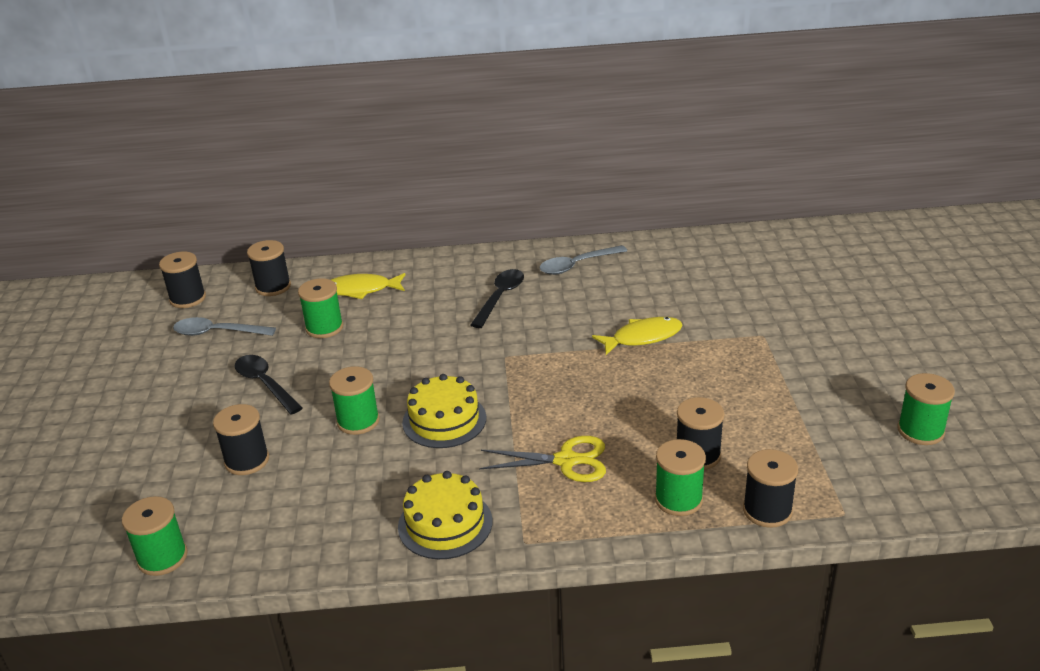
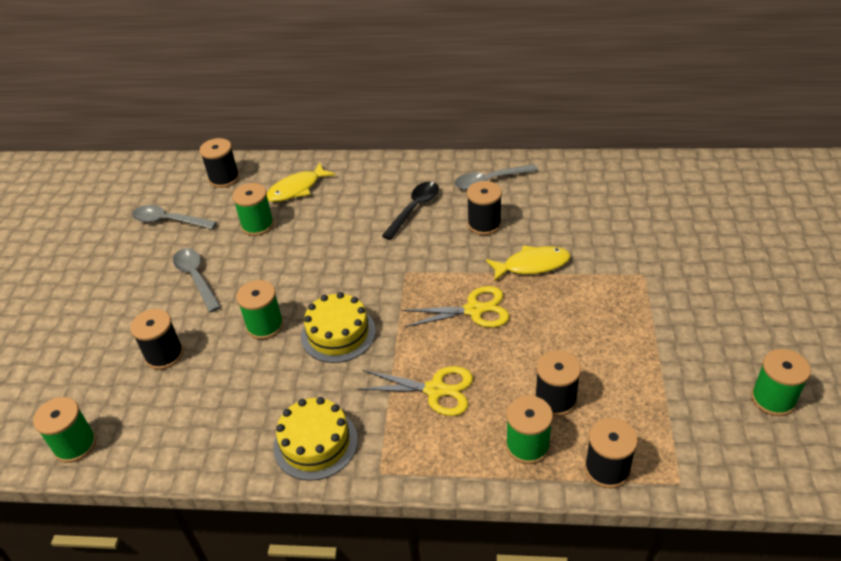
camera: 10 degrees right, 10 degrees up
black spool [159,252,206,308] -> black spool moved to [467,181,502,235]
black spoon [235,355,302,415] -> grey spoon [173,248,221,312]
yellow fish [331,273,405,299] -> yellow fish turned 45 degrees counterclockwise [267,162,335,202]
none -> yellow scissors [402,286,510,328]

